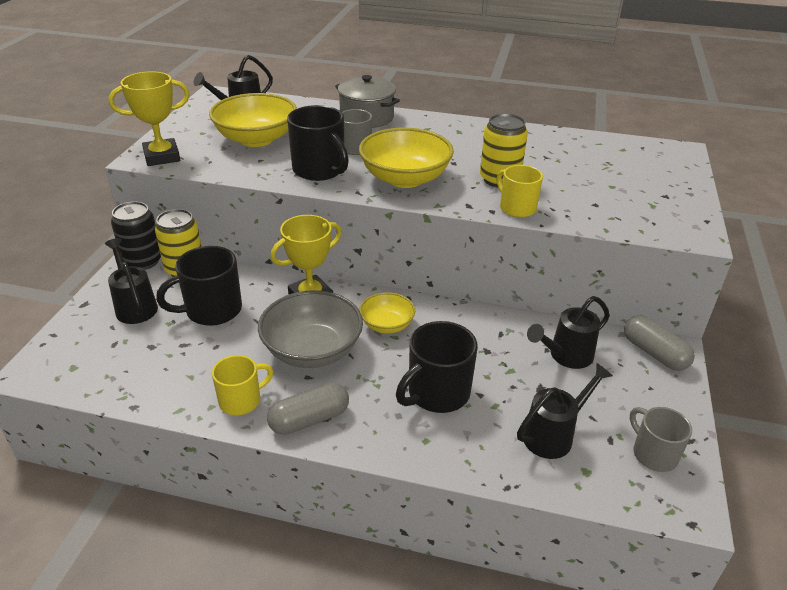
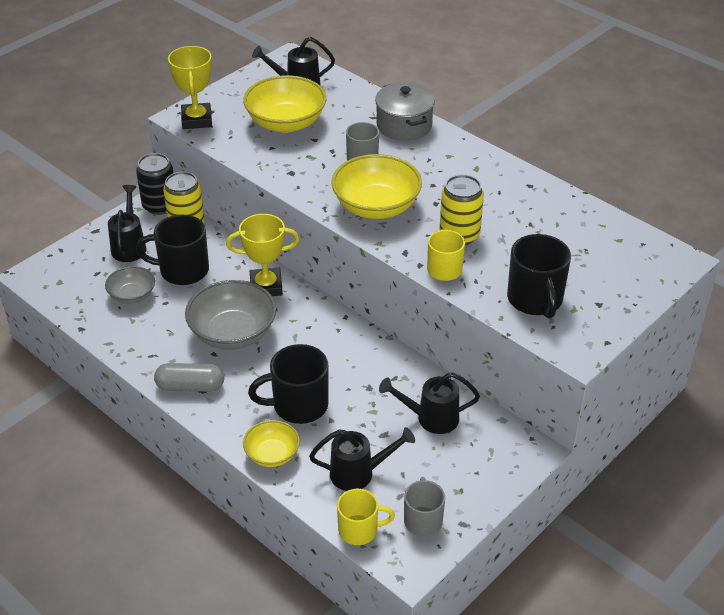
camera: 30 degrees right, 5 degrees up
yellow trophy [109,71,190,166] -> yellow trophy turned 75 degrees clockwise [168,46,212,129]
yellow mug [212,355,273,415] -> yellow mug moved to [337,489,395,545]
black mug [287,105,349,181] -> black mug moved to [507,234,571,318]
yellow bowl [359,292,415,333] -> yellow bowl moved to [243,420,300,467]
grey capsule [624,315,695,371] -> none
none -> grey bowl [105,266,155,304]

